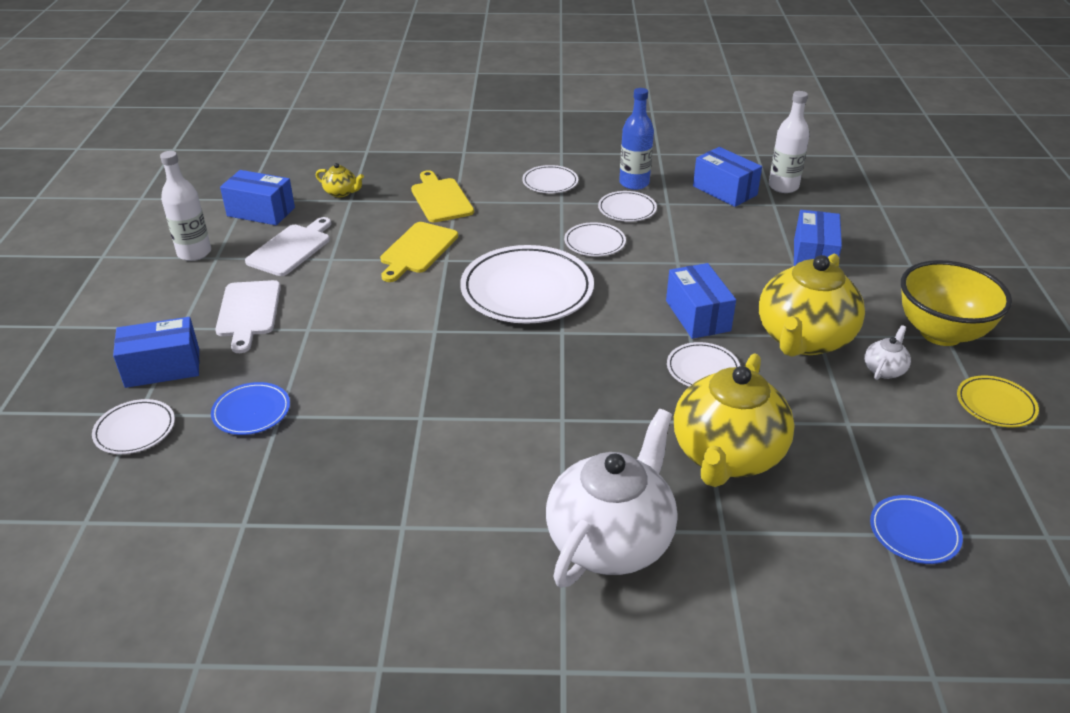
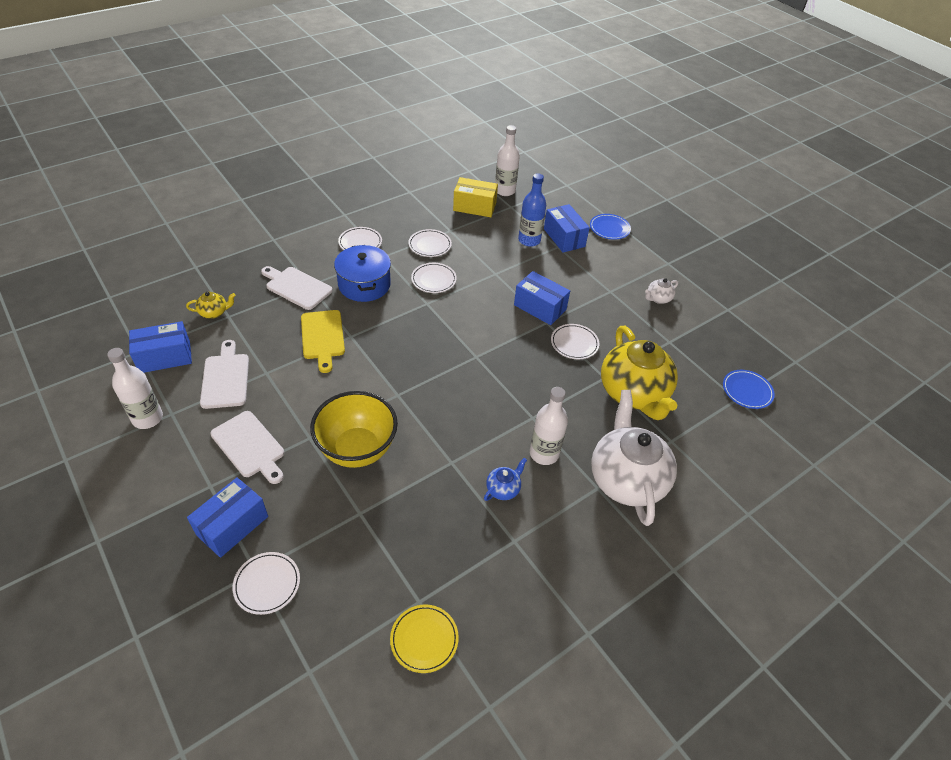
camera: 40 degrees left, 10 degrees up
blue plate [211,382,290,435] -> blue plate moved to [590,214,631,240]
yellow cutting board [411,170,474,223] -> white cutting board [261,266,333,310]
white plate [460,245,594,324] -> none
blue bottle [619,88,654,190] -> blue bottle moved to [518,173,546,247]
blue box [693,147,762,207] -> yellow box [453,177,498,217]
yellow teapot [759,254,865,357] -> none
white teapot [865,325,911,380] -> white teapot turned 120 degrees counterclockwise [645,278,678,304]
yellow bowl [901,260,1012,346] -> yellow bowl moved to [310,391,398,468]
yellow plate [957,376,1039,428] -> yellow plate moved to [390,604,459,673]
none -> blue pot [334,245,391,302]
none -> blue teapot [484,458,527,501]
none -> white bottle [530,387,568,465]

